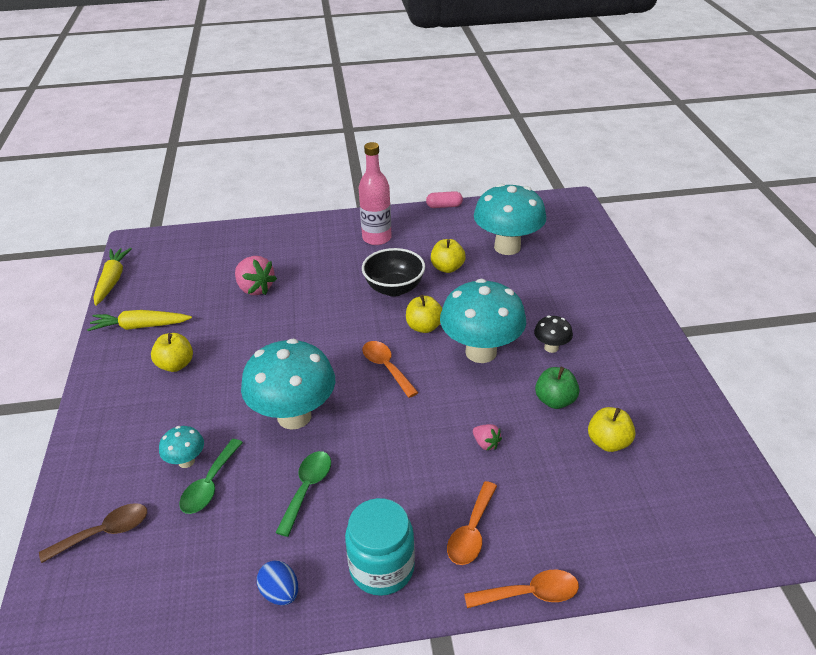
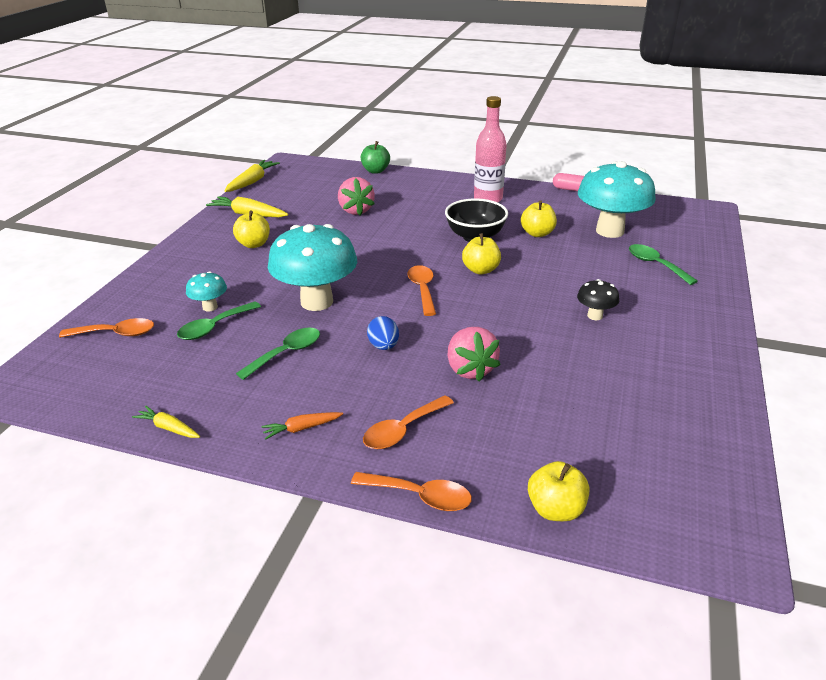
camera: 25 degrees right, 5 degrees down
brown spoon [39,503,147,563] -> orange spoon [59,318,154,338]
blue egg [257,560,298,605] -> blue egg moved to [367,316,399,350]
turquoise jar [345,498,415,596] -> orange carrot [261,412,343,440]
turquoise mushroom [440,279,526,363] -> none
pink strawberry [473,424,502,450] -> pink strawberry [447,327,501,382], size x1.91
green apple [535,367,579,409] -> green apple moved to [361,141,390,174]
yellow apple [588,407,635,452] -> yellow apple moved to [528,461,589,521]
none -> yellow carrot [132,406,200,438]
none -> green spoon [629,244,698,285]

